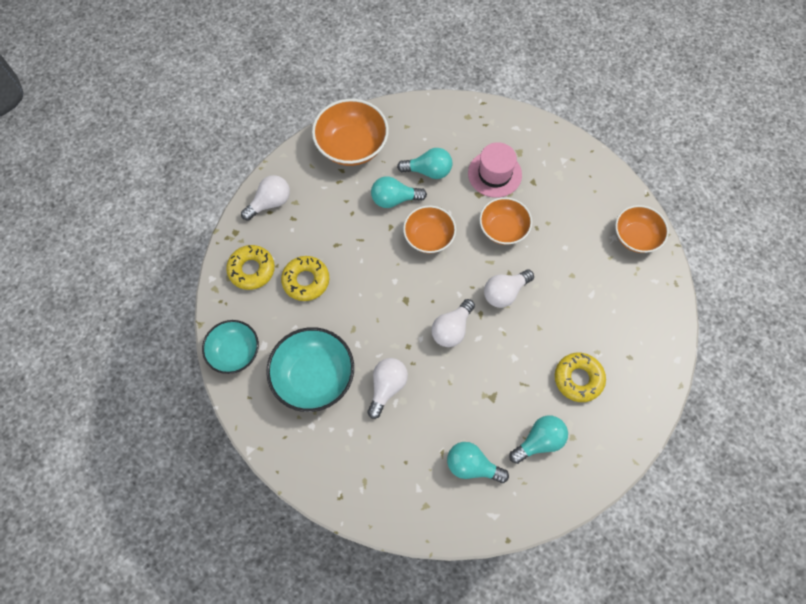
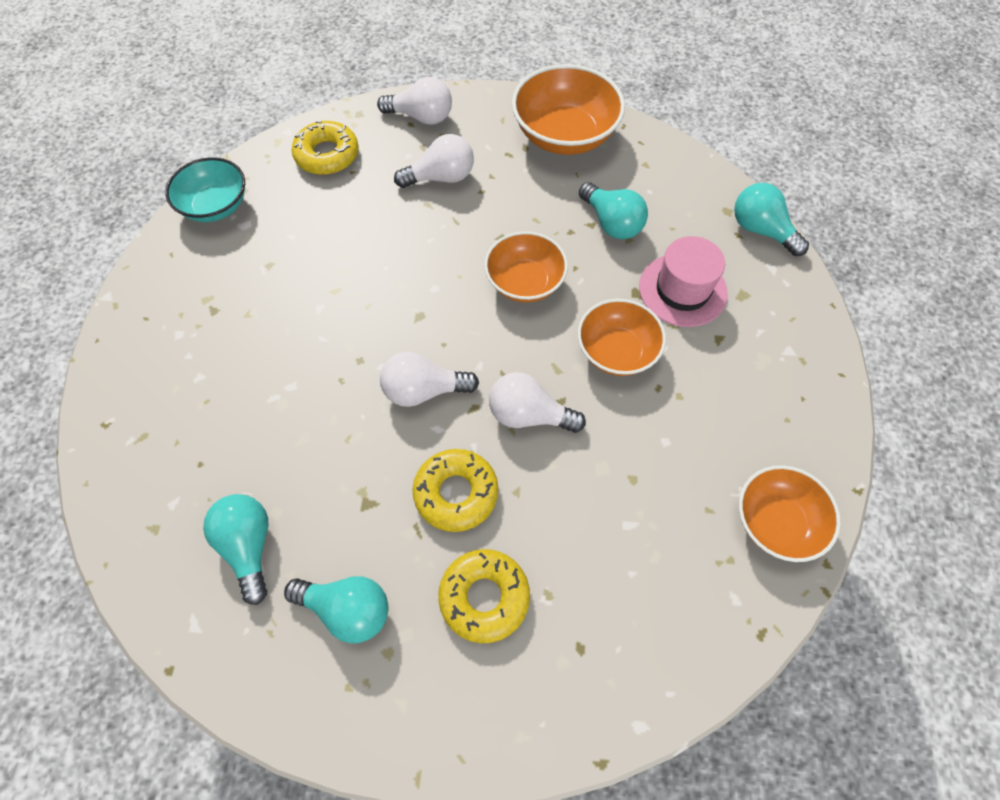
camera: 50 degrees right, 5 degrees down
turquoise bowl [266,327,354,412] -> none
yellow donut [281,256,329,301] -> yellow donut moved to [412,449,498,532]
white light bulb [368,358,408,419] -> white light bulb moved to [394,134,474,188]
turquoise light bulb [371,176,427,208] -> turquoise light bulb moved to [734,183,809,256]

